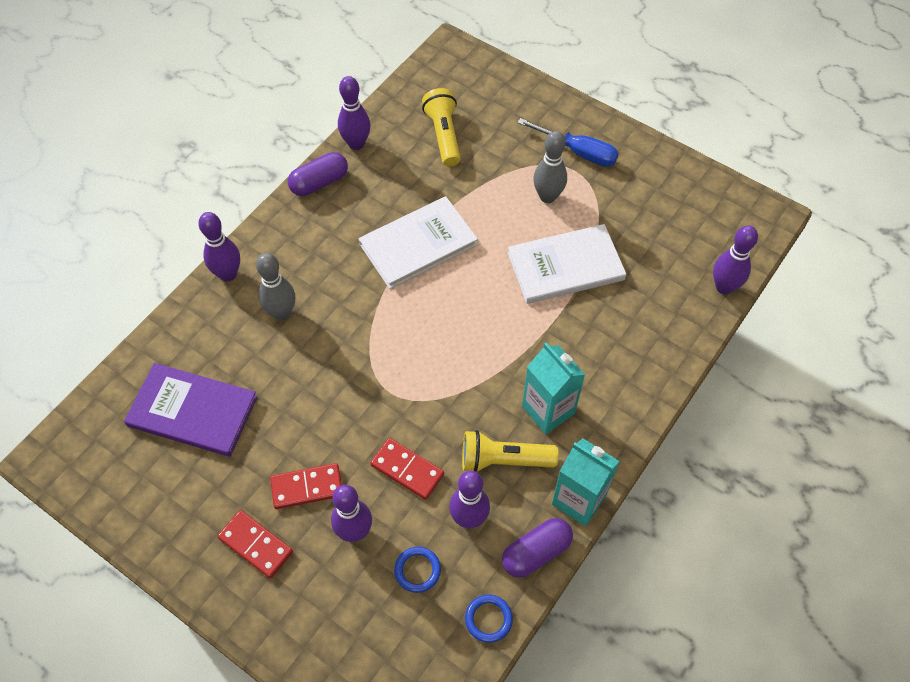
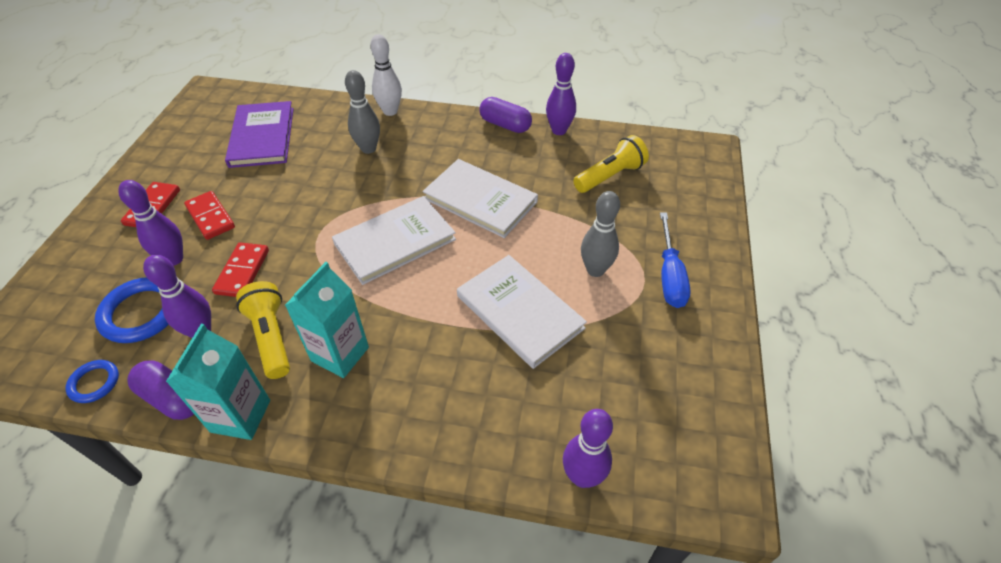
camera: 65 degrees right, 10 degrees down
purple bowling pin [198,212,240,282] -> white bowling pin [370,34,402,116]
blue ring [394,547,441,593] -> blue ring [95,277,169,343], size x1.78
none -> white book [332,196,456,285]

